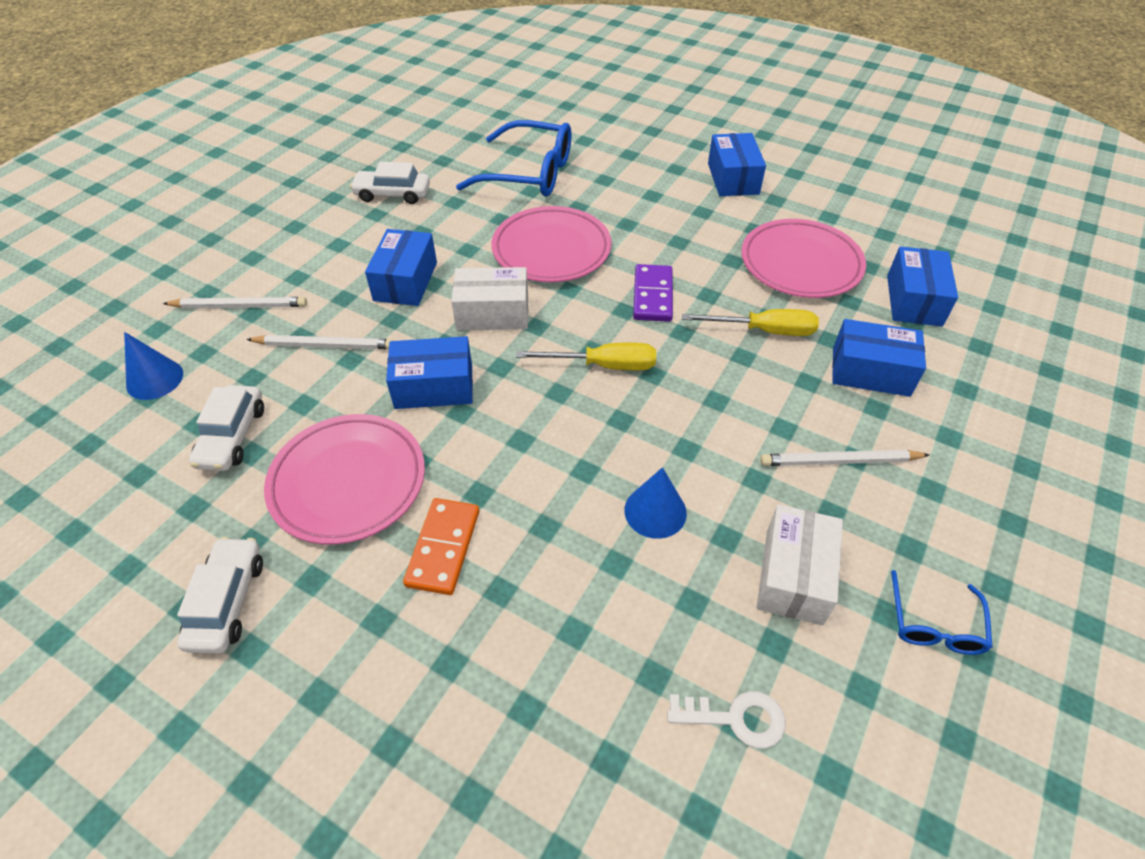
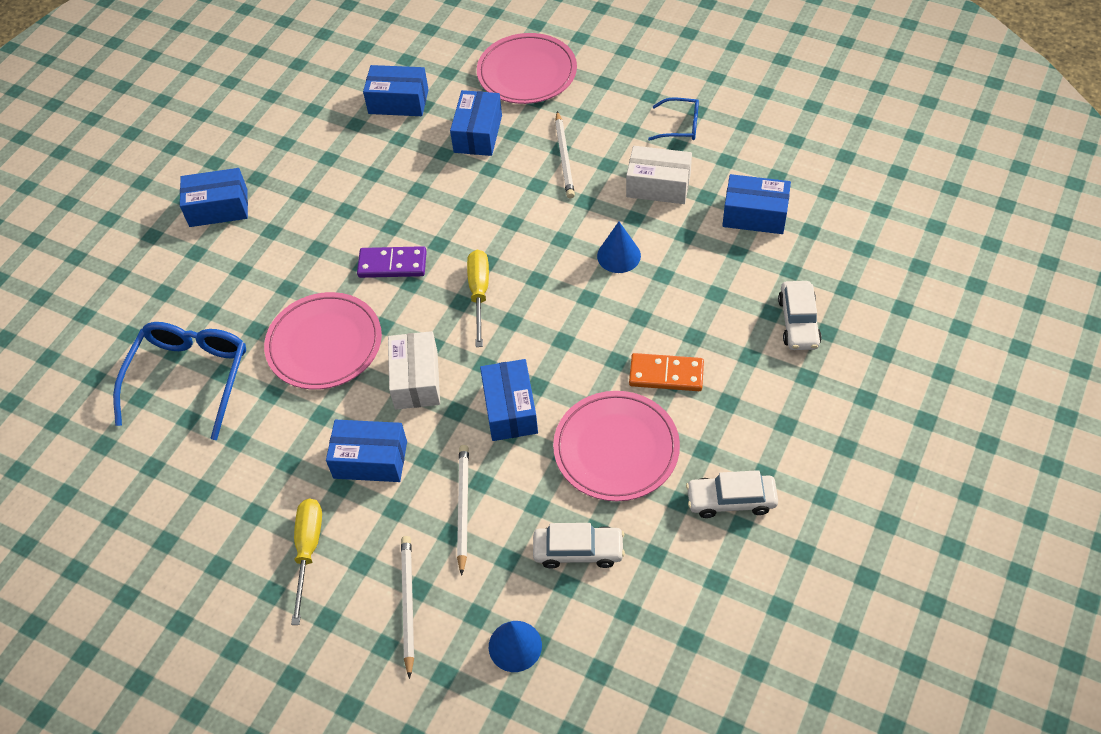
camera: 90 degrees left, 5 degrees up
white car [350,162,430,204] -> white car moved to [778,281,822,350]
white key [667,691,786,749] -> blue box [722,174,791,234]
yellow screwdriver [682,309,819,336] -> yellow screwdriver moved to [291,499,322,625]
pink plate [741,219,866,298] -> pink plate moved to [477,33,577,104]

